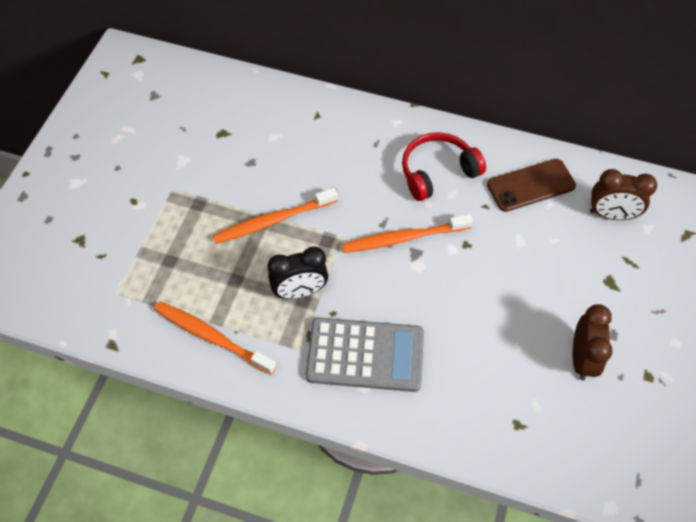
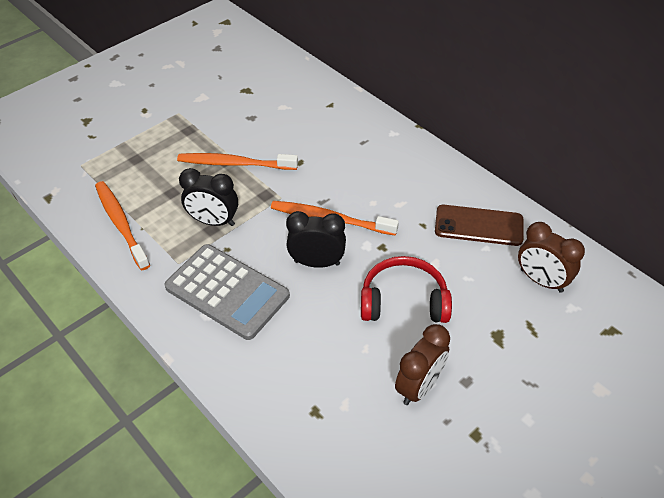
camera: 30 degrees right, 10 degrees down
red headphones [402,132,486,201] -> red headphones moved to [361,256,452,323]
none -> black clock [286,211,346,268]

